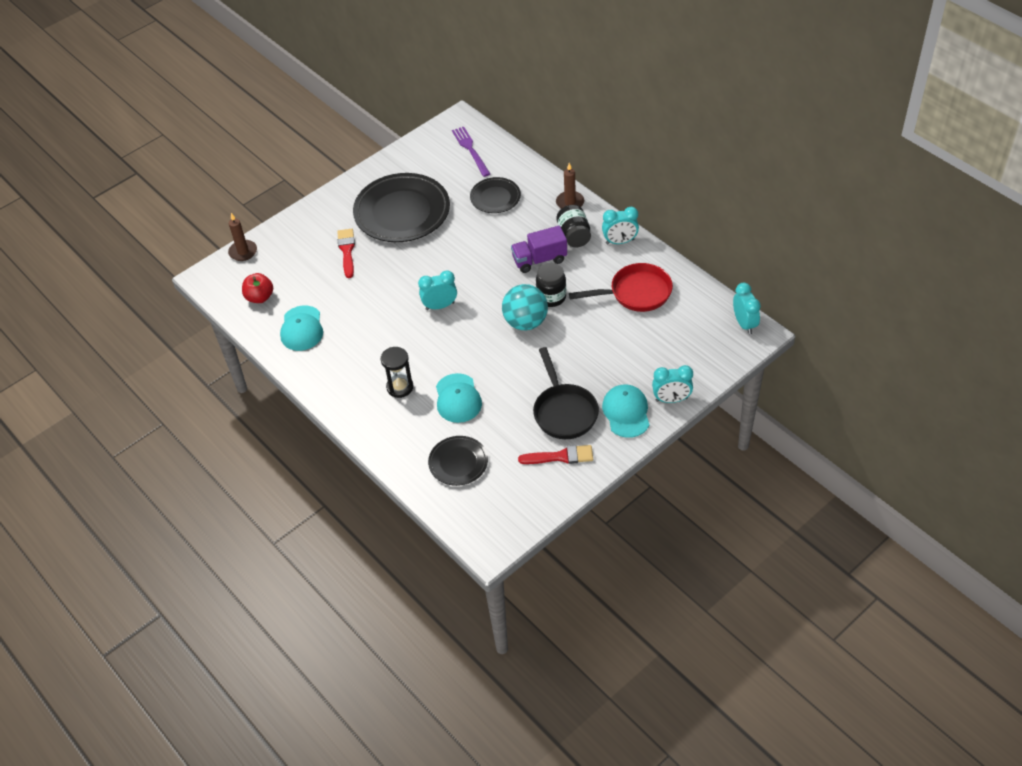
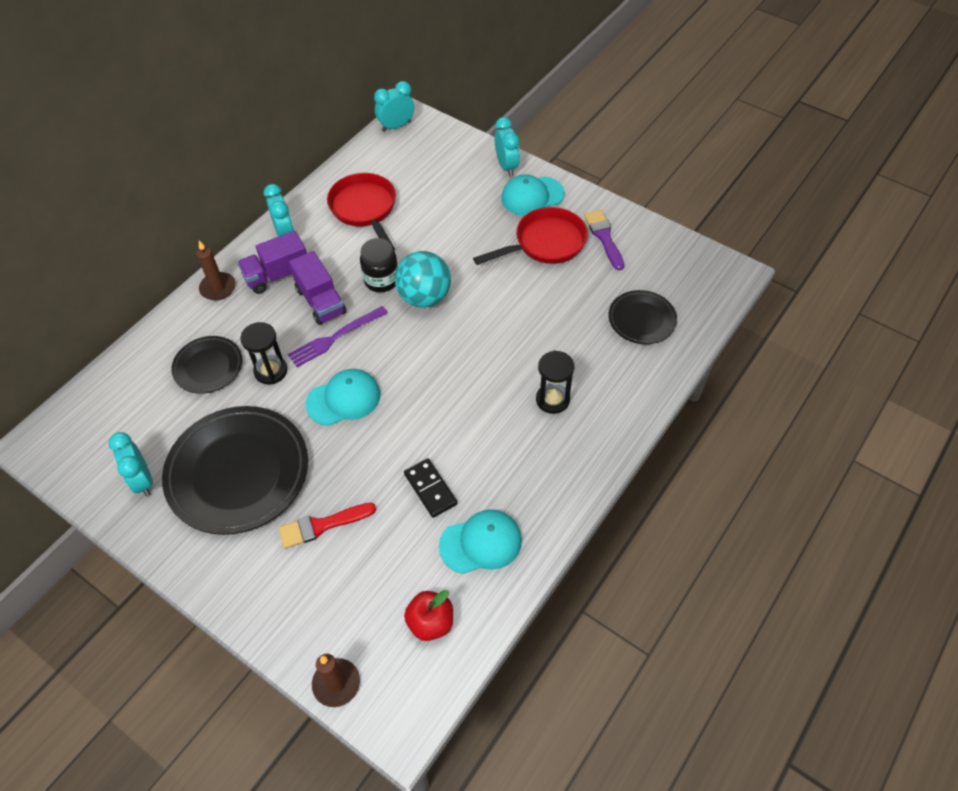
camera: 105 degrees left, 5 degrees up
turquoise clock [418,270,457,310] -> turquoise clock moved to [109,432,153,496]
turquoise cap [436,373,482,423] -> turquoise cap moved to [305,369,380,426]
purple fork [452,127,490,177] -> purple fork moved to [288,306,388,367]
red brush [518,445,593,464] -> purple brush [584,210,624,270]
black pan [533,347,599,439] -> red pan [473,207,588,265]
black jar [557,205,591,247] -> purple truck [237,231,307,294]
none -> black hourglass [240,322,287,384]
none -> black domino [404,458,457,518]

